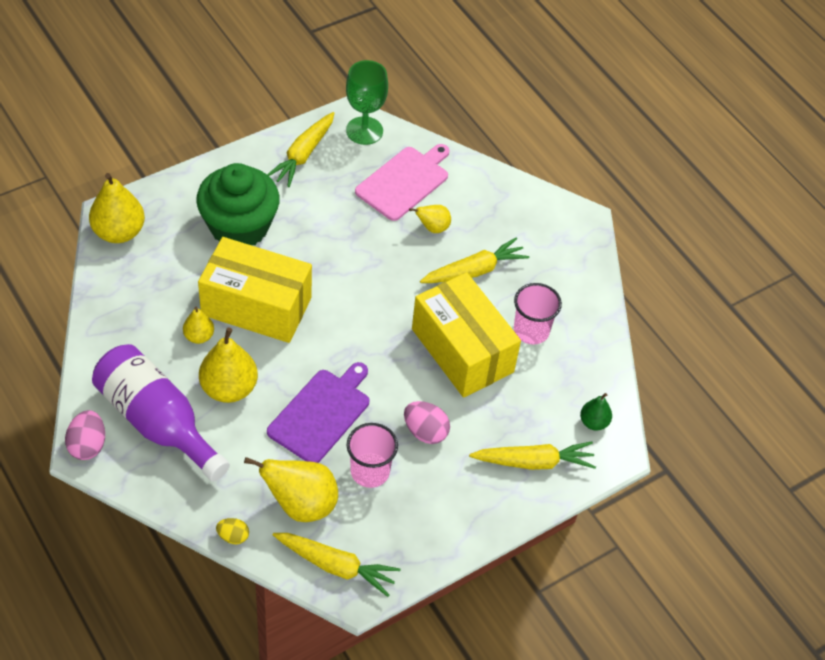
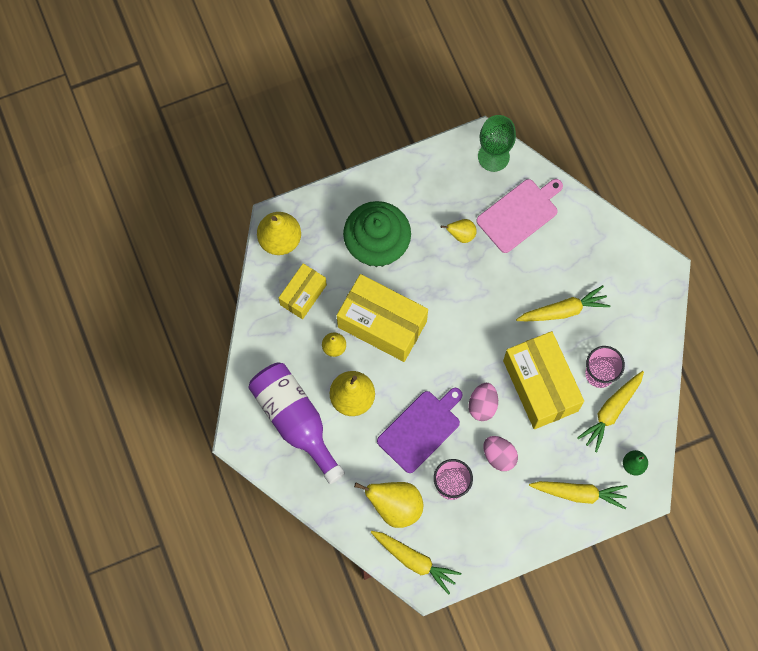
camera: 15 degrees right, 20 degrees up
pink egg [65,410,105,460] -> pink egg moved to [469,383,498,421]
yellow egg [216,518,249,544] -> none
yellow carrot [267,112,334,187] -> yellow carrot moved to [577,371,644,452]
yellow pear [409,205,451,233] -> yellow pear moved to [441,219,477,243]
none -> yellow box [279,263,327,319]

